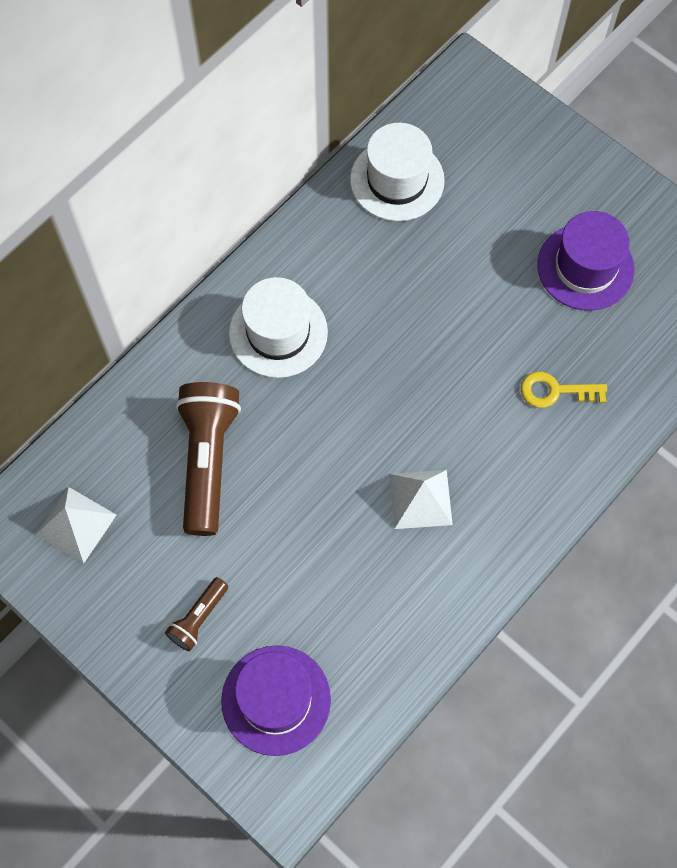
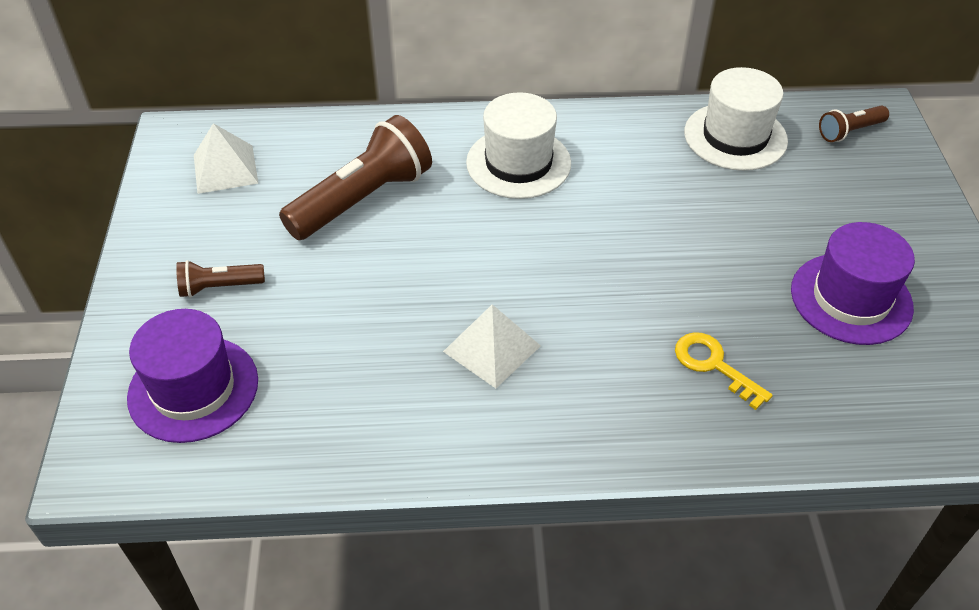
camera: 45 degrees right, 20 degrees down
none -> brown flashlight [819,105,889,142]

